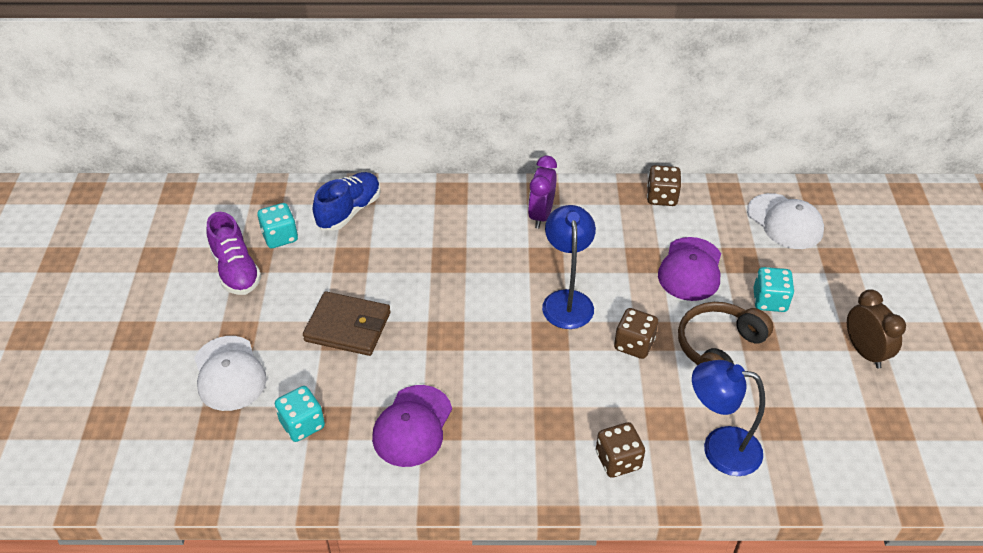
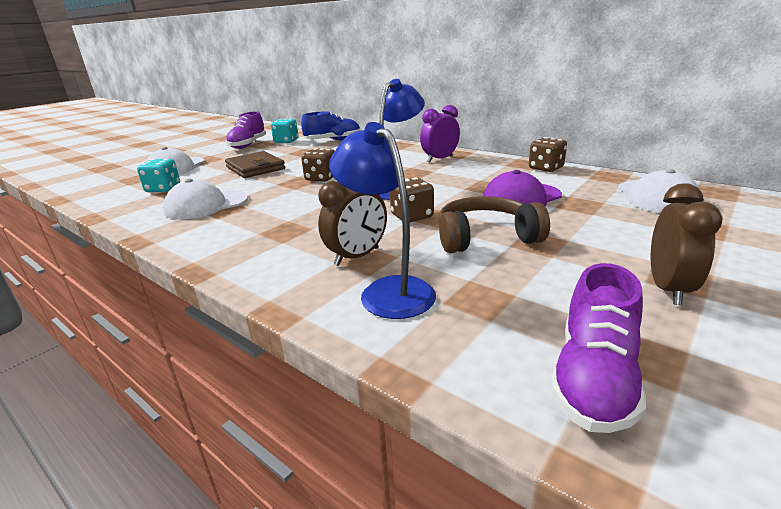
camera: 40 degrees right, 20 degrees down
purple cap [372,385,452,467] -> white cap [163,179,248,219]
brown dice [596,422,645,478] -> brown dice moved to [301,148,335,182]
turquoise dice [753,267,794,312] -> none
none -> brown clock [318,181,387,266]
none -> purple shoe [550,263,646,433]

